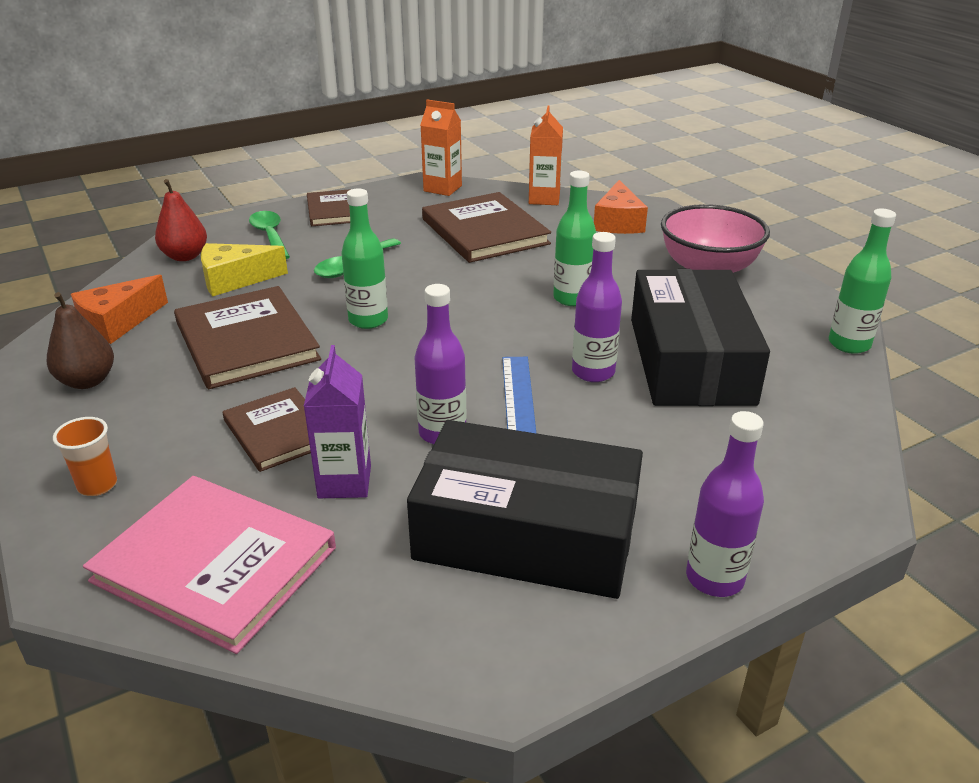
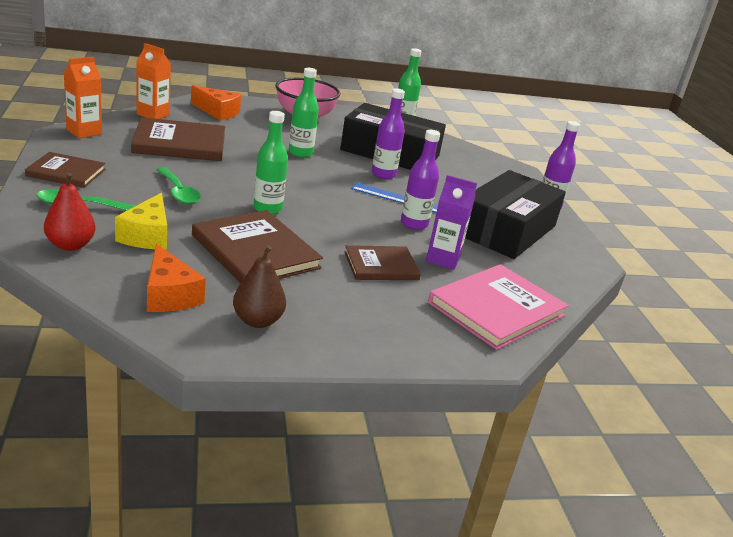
camera: 75 degrees left, 5 degrees down
orange cup [53,417,117,496] -> none
brown book [174,286,321,389] -> brown book turned 60 degrees clockwise [192,210,323,284]

